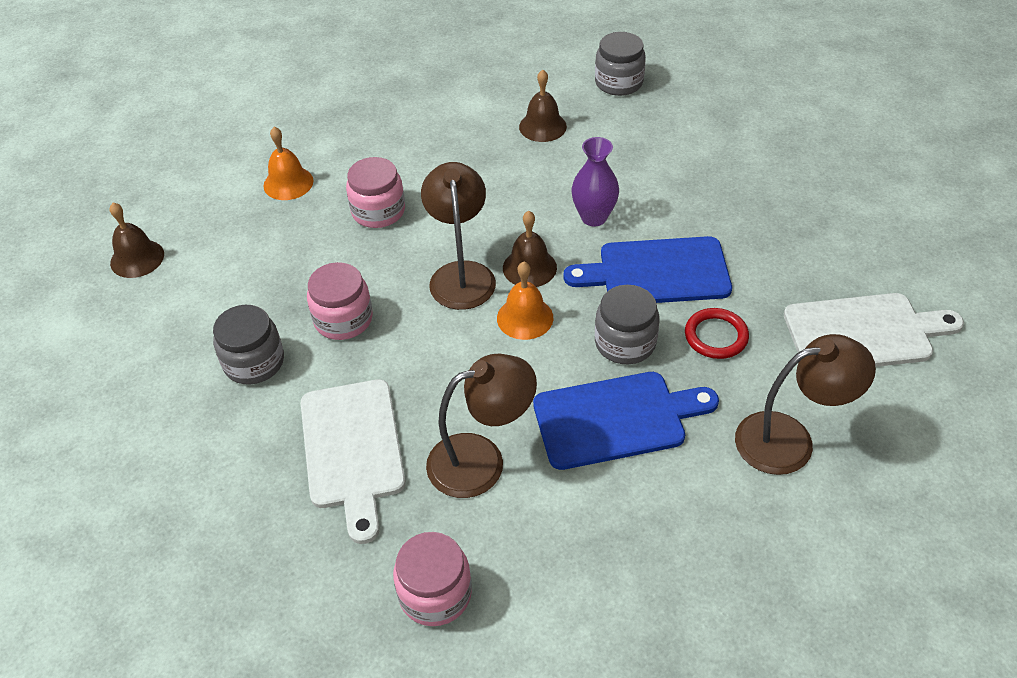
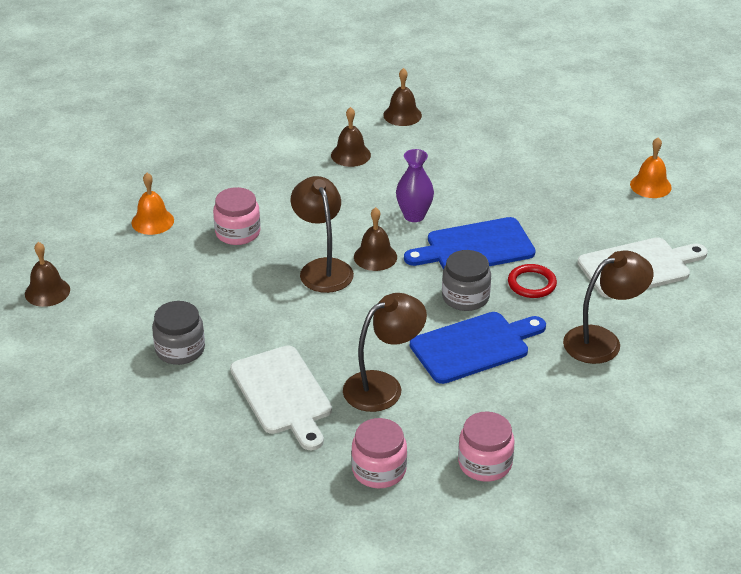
camera: 15 degrees left, 10 degrees down
pink jar [307,262,373,340] -> pink jar moved to [458,411,514,482]
orange bell [497,262,554,340] -> orange bell moved to [630,138,672,198]
grey jar [595,32,646,96] -> brown bell [383,68,422,126]

